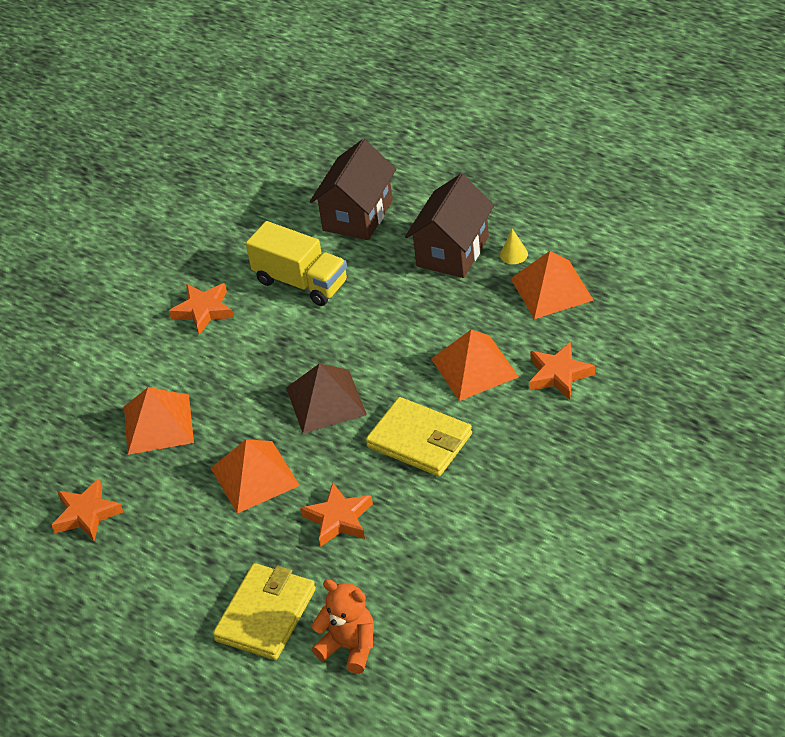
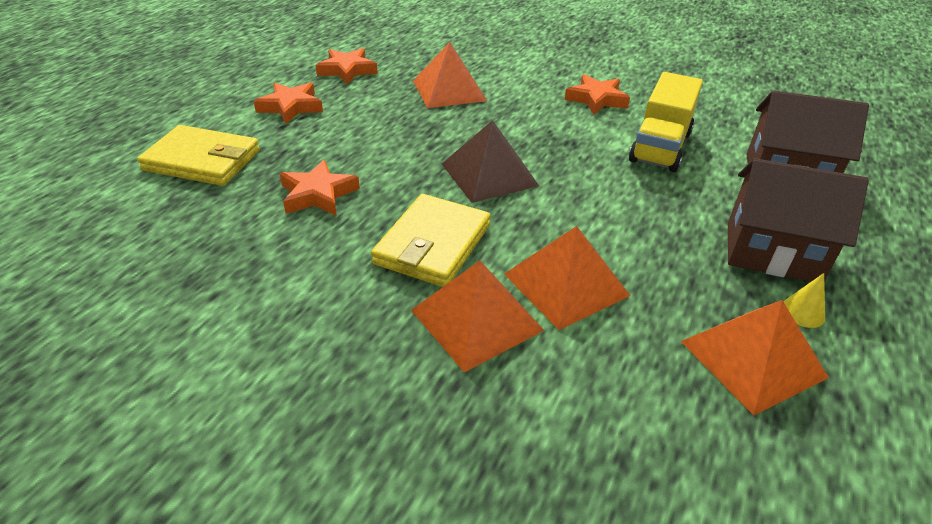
camera: 75 degrees right, 5 degrees down
orange pyramid [211,439,300,513] -> orange pyramid moved to [411,261,544,373]
orange teddy bear [311,579,374,674] -> none
orange star [529,341,595,400] -> orange star moved to [254,82,323,124]

